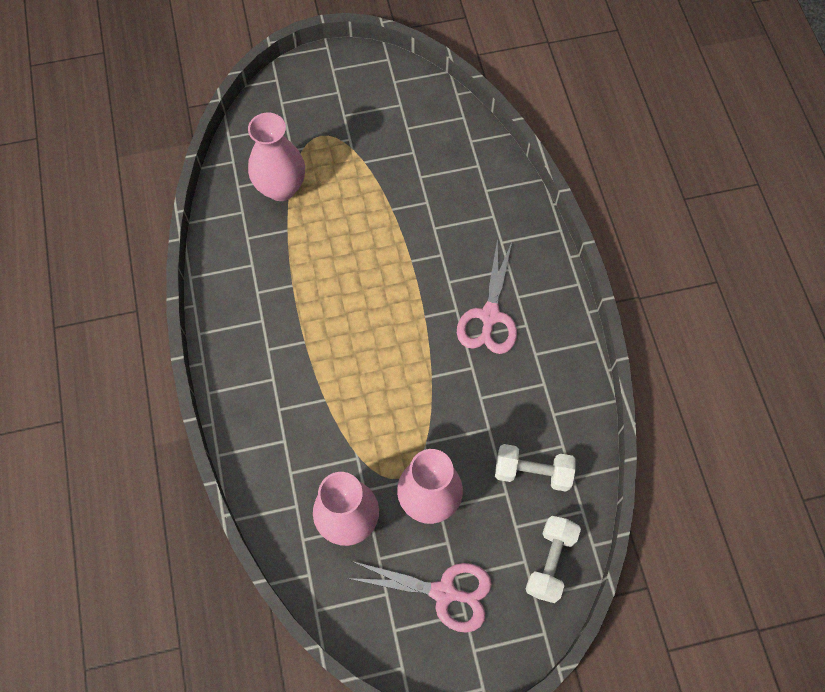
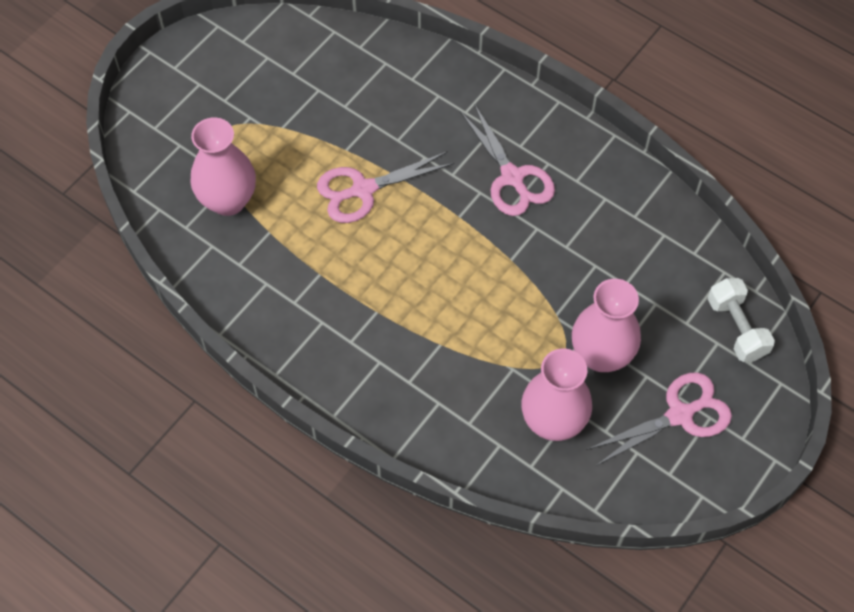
camera: 40 degrees left, 5 degrees down
white dumbbell [495,444,576,492] -> none
none -> pink scissors [317,151,454,223]

